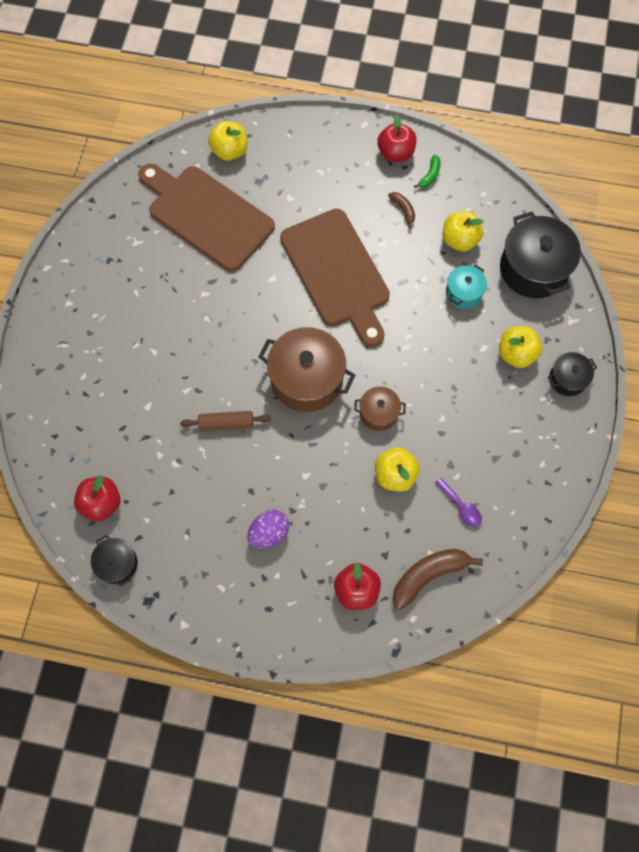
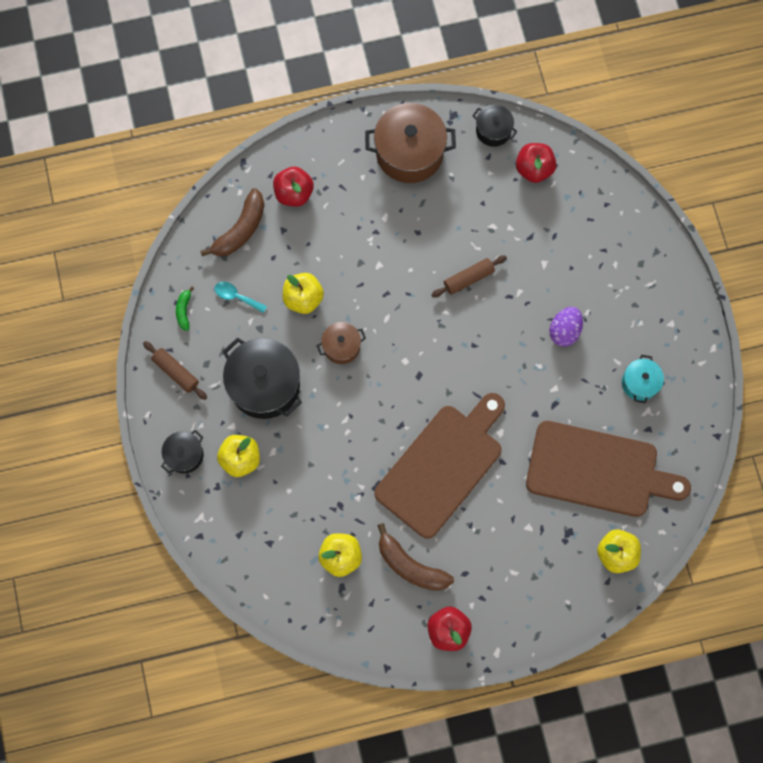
camera: 155 degrees right, 5 degrees up
purple egg [247,510,290,548] -> purple egg moved to [549,307,583,346]
brown pot [258,327,356,412] -> brown pot moved to [365,103,456,183]
brown cutting board [280,209,390,347] -> brown cutting board turned 90 degrees clockwise [374,393,505,539]
brown banana [388,192,415,229] -> brown banana [377,523,454,591], size x1.94
green banana [414,155,441,188] -> green banana moved to [176,287,194,331]
purple spoon [435,478,482,527] -> turquoise spoon [215,282,267,313]
turquoise pot [446,265,487,309] -> turquoise pot moved to [622,355,664,403]
black pot [500,212,581,298] -> black pot moved to [222,337,302,419]
none -> brown rolling pin [143,341,207,400]

